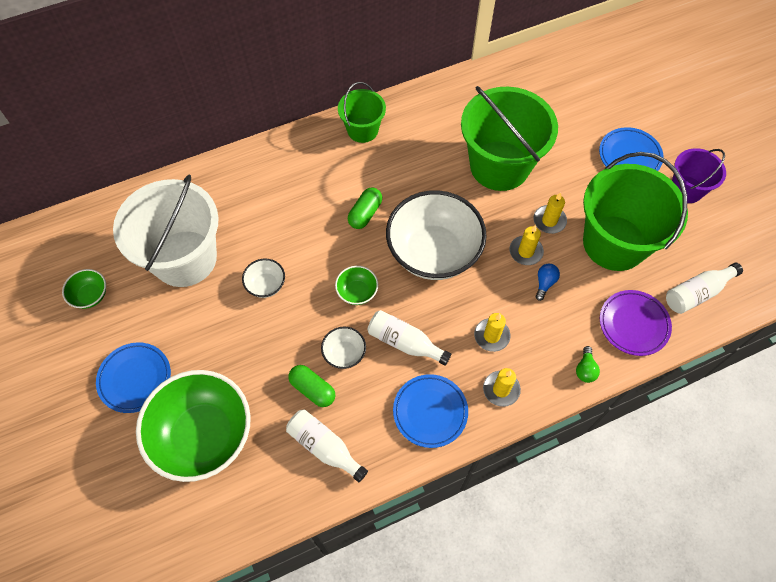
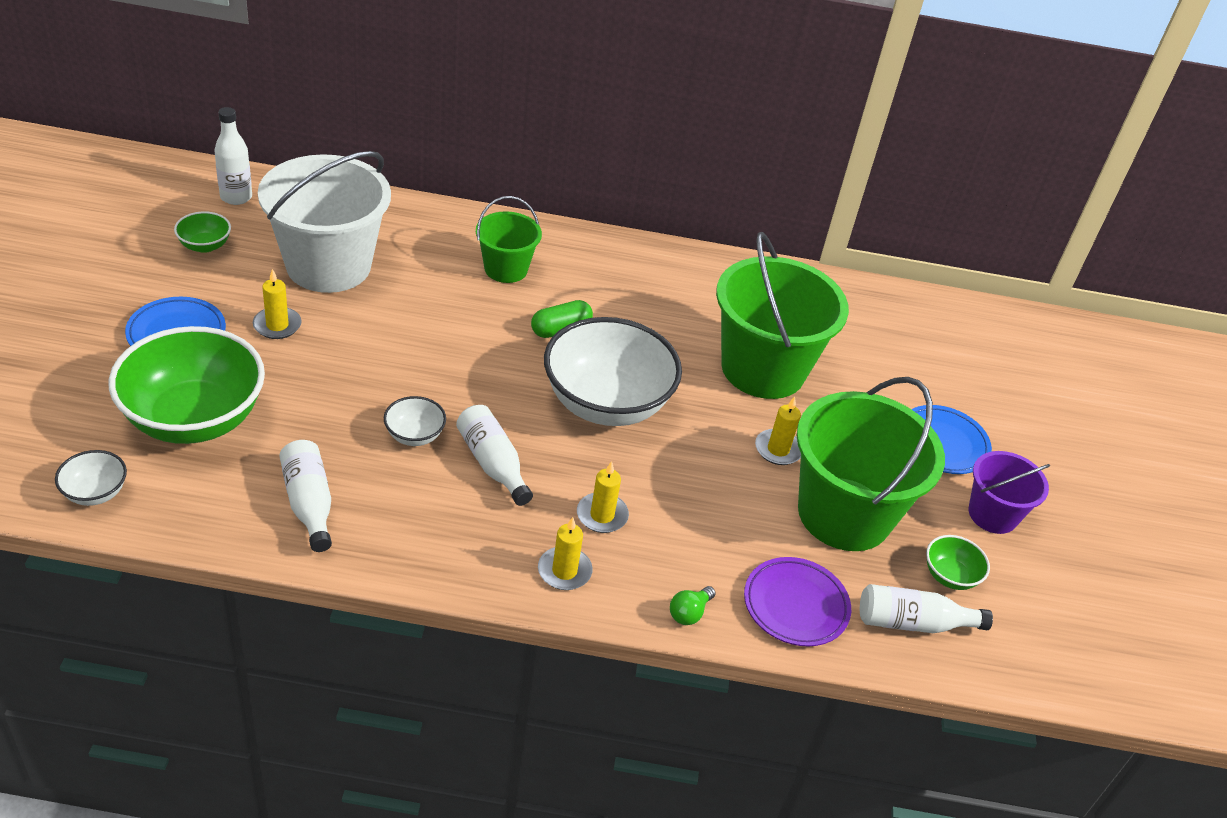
camera: 25 degrees right, 20 degrees down
white bowl [242,259,285,298] -> white bowl moved to [55,450,127,506]
green capsule [288,365,335,407] -> none
green bowl [335,266,378,305] -> green bowl moved to [926,535,990,590]
green bucket [338,82,386,143] -> green bucket moved to [476,196,542,283]
blue plate [393,374,468,448] -> none
yellow candle [509,225,544,265] -> yellow candle moved to [253,269,301,339]
blue light bulb [536,264,560,301] -> none
none -> white bottle [214,107,252,205]

